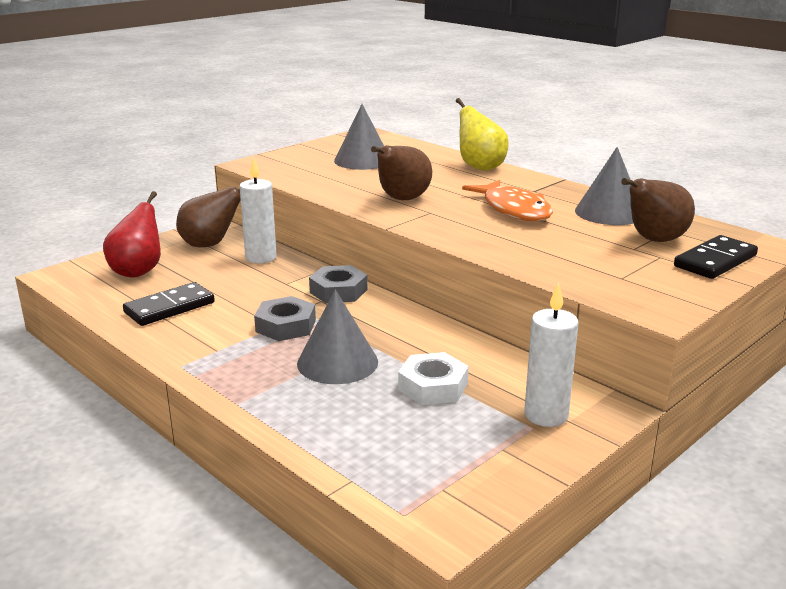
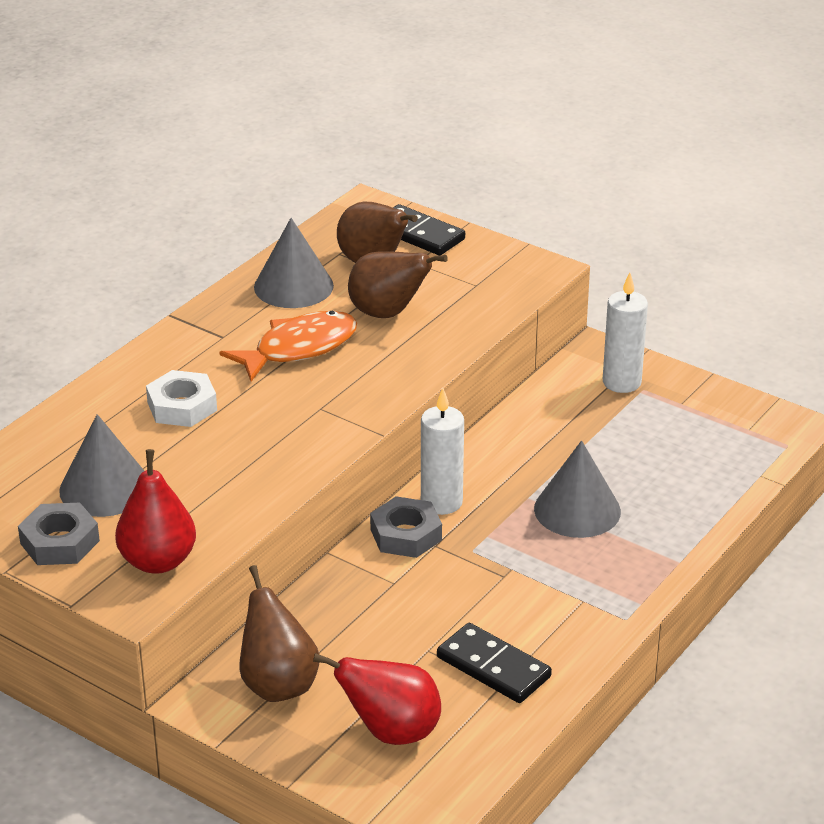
camera: 100 degrees left, 10 degrees up
white candle [239,157,277,264] -> white candle moved to [421,388,464,515]
grey nut [254,296,316,341] -> grey nut moved to [18,503,100,565]
brown pear [371,145,432,200] -> brown pear moved to [348,251,448,318]
white nut [398,352,469,405] -> white nut moved to [146,370,217,427]
yellow pear [456,98,509,171] -> none
none -> red pear [115,449,196,574]

